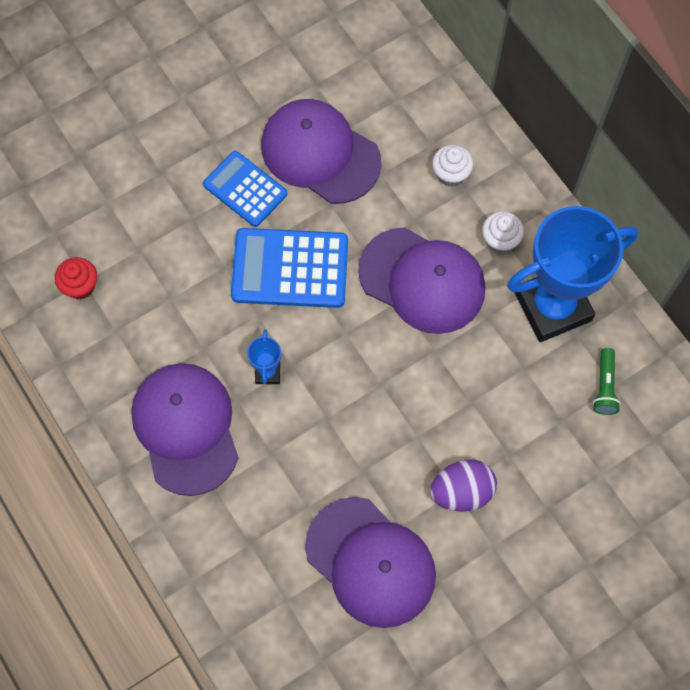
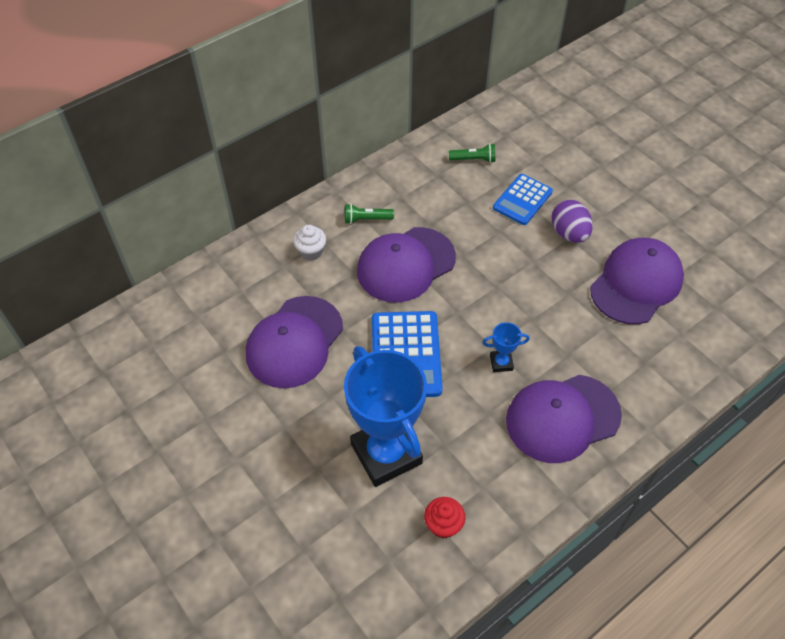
camera: 95 degrees left, 15 degrees down
blue calculator [203,151,287,227] -> blue calculator moved to [493,174,553,225]
purple cap [358,227,486,334] -> purple cap turned 150 degrees counterclockwise [357,227,456,303]
white cupcake [482,211,524,254] -> green flashlight [345,204,394,224]
blue trophy [507,206,638,342] -> blue trophy moved to [344,346,427,487]

